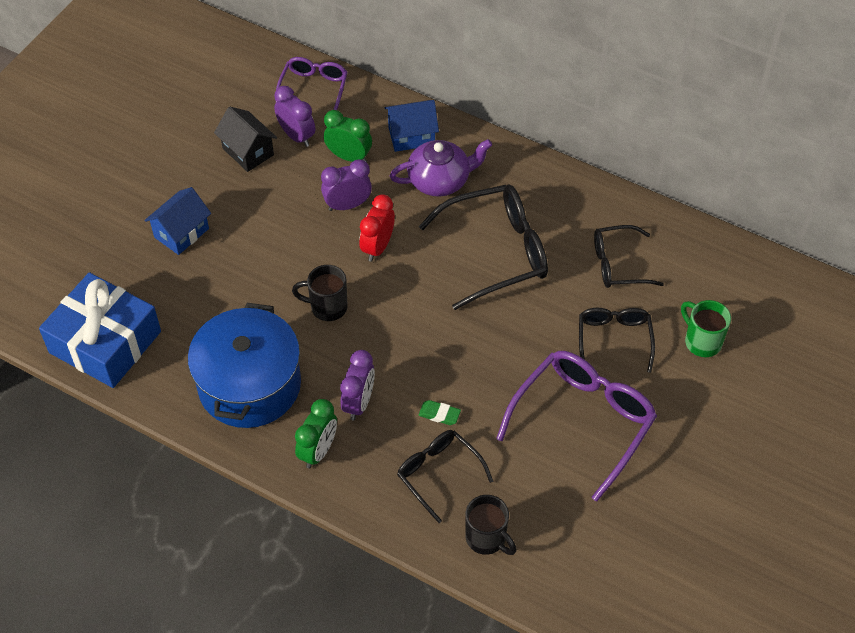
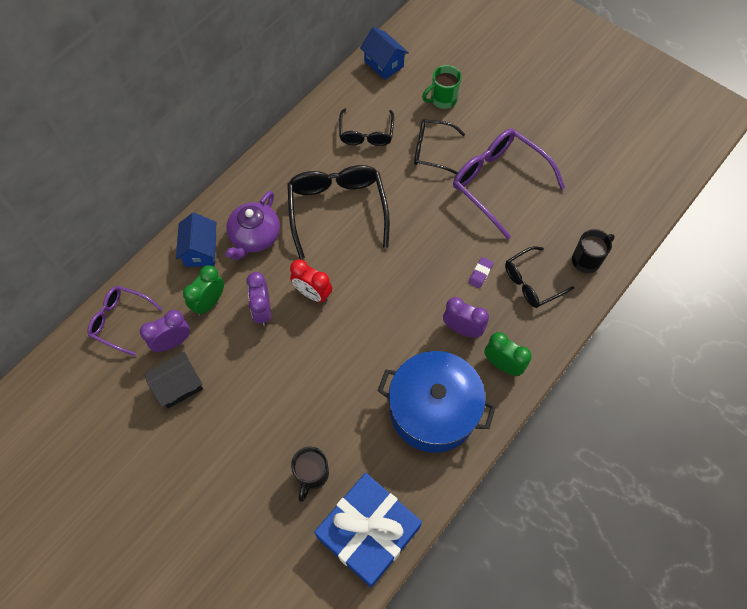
camera: 80 degrees left, 10 degrees up
blue house [144,187,211,255] -> blue house moved to [360,27,409,80]
black mug [292,265,348,321] -> black mug moved to [291,447,329,502]
purple teapot [390,139,492,197] -> purple teapot turned 150 degrees counterclockwise [225,191,280,260]
green eraser [418,400,461,425] -> purple eraser [468,257,494,288]

